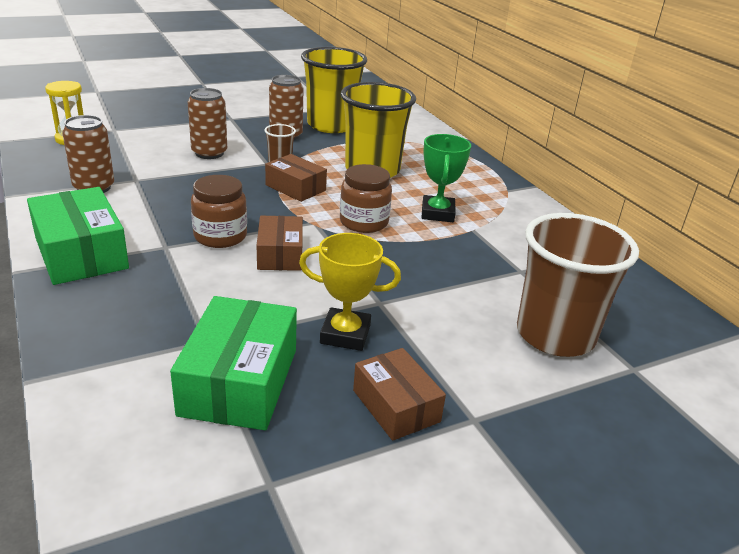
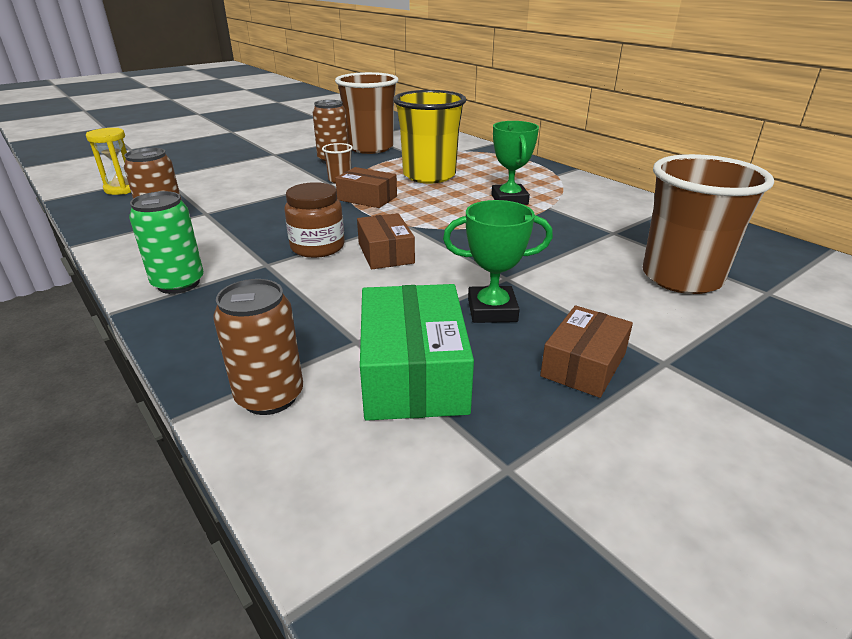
camera: 10 degrees left, 0 degrees up
green box [27,187,129,285] -> green can [129,191,204,294]
brown can [188,88,227,159] -> brown can moved to [213,279,303,415]
yellow trophy [299,233,401,351] -> green trophy [443,200,553,323]
yellow cup [301,47,367,133] -> brown cup [335,72,399,154]
brown jar [340,164,392,233] -> none
brown box [353,348,446,441] -> brown box turned 75 degrees clockwise [540,305,633,398]

